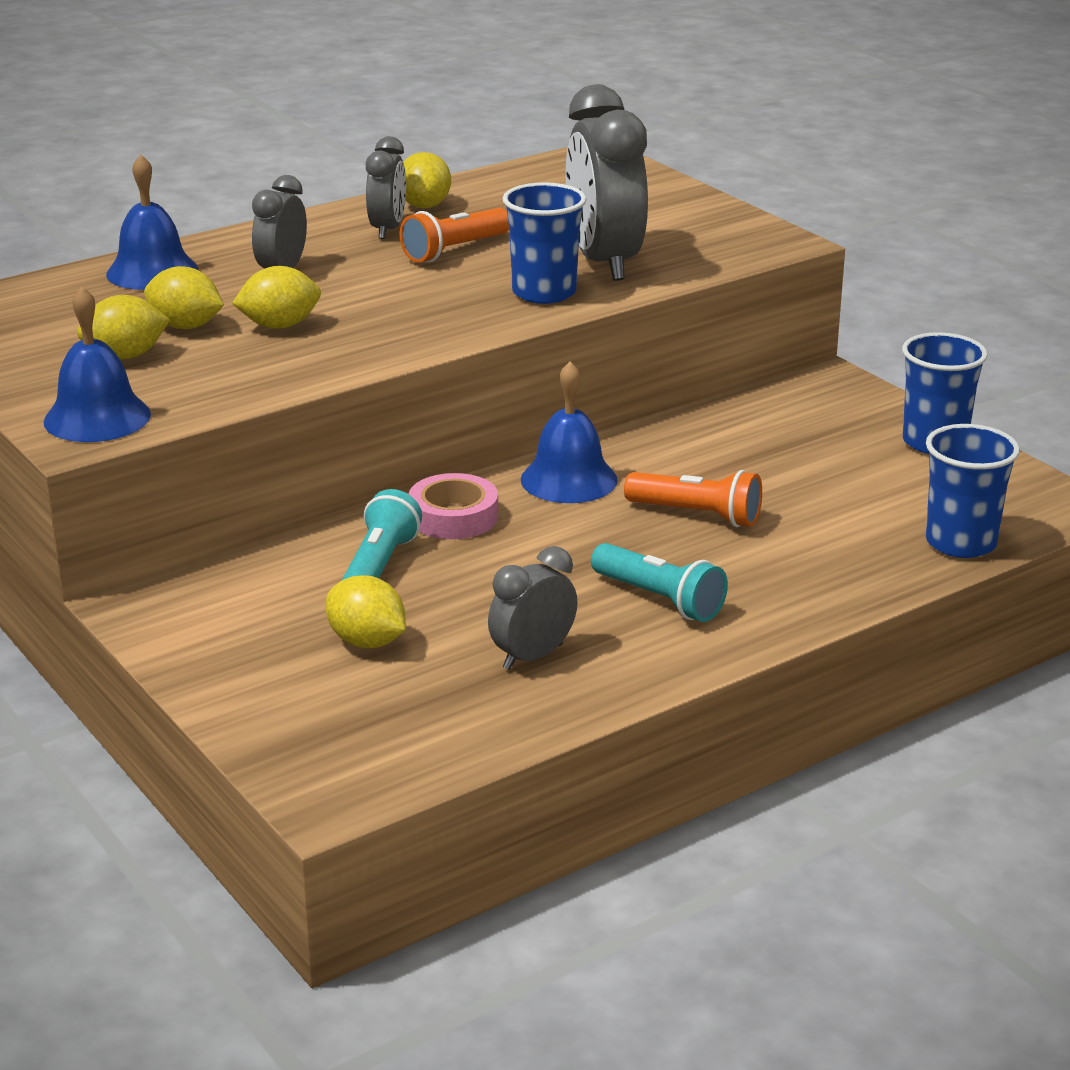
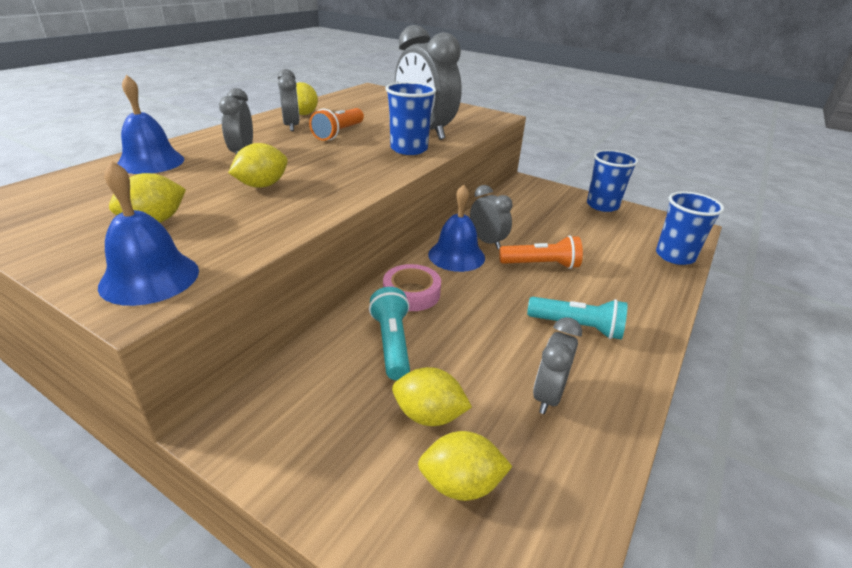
camera: 25 degrees left, 5 degrees up
yellow lemon [144,266,224,329] -> yellow lemon moved to [418,431,513,501]
none -> grey clock [470,185,512,249]

